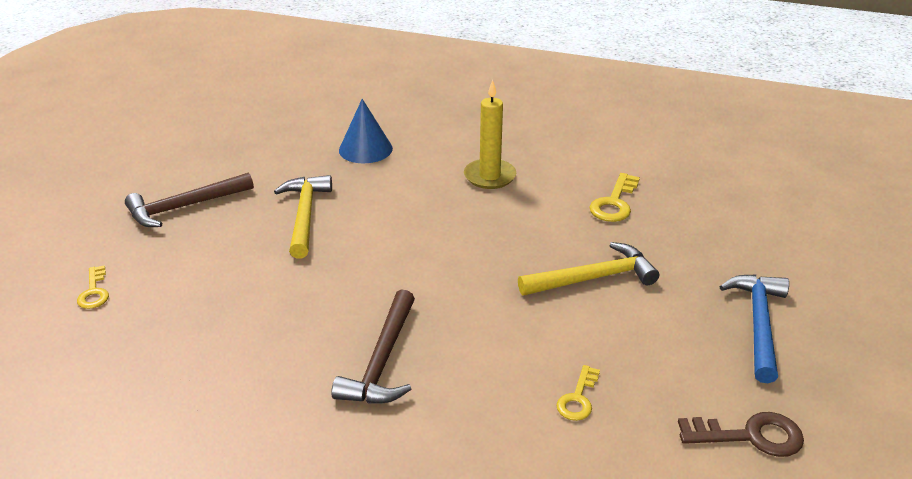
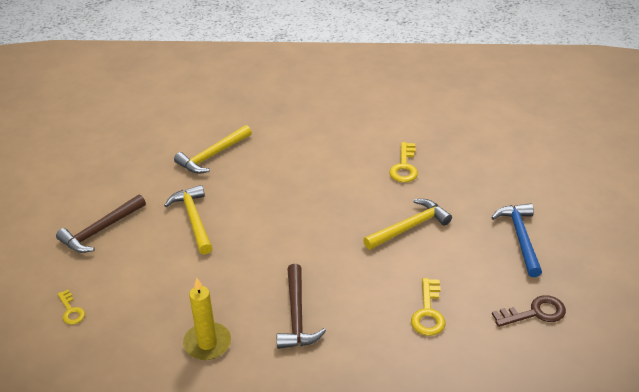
camera: 15 degrees left, 5 degrees up
blue cone [339,99,393,163] -> yellow hammer [174,125,252,174]
yellow candle [464,80,516,189] -> yellow candle moved to [183,278,231,360]
yellow key [556,365,600,421] -> yellow key [411,278,446,336], size x1.53

